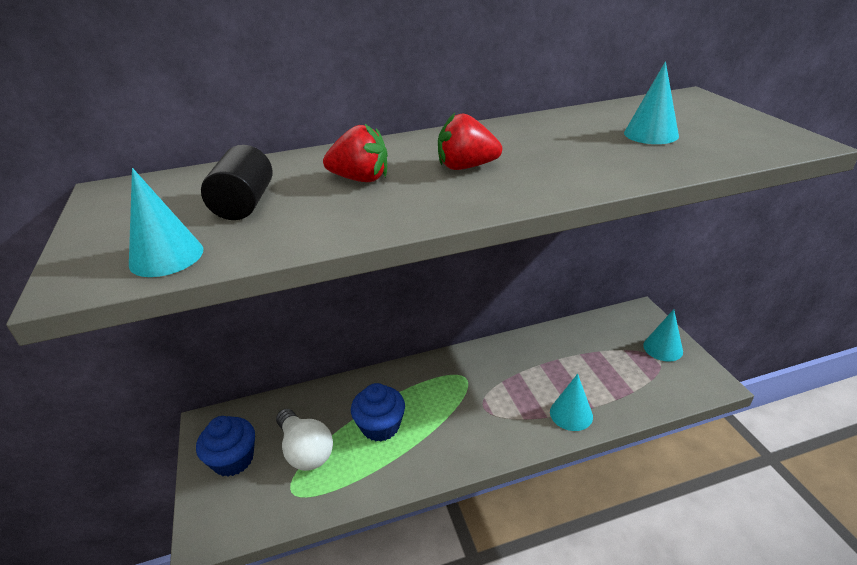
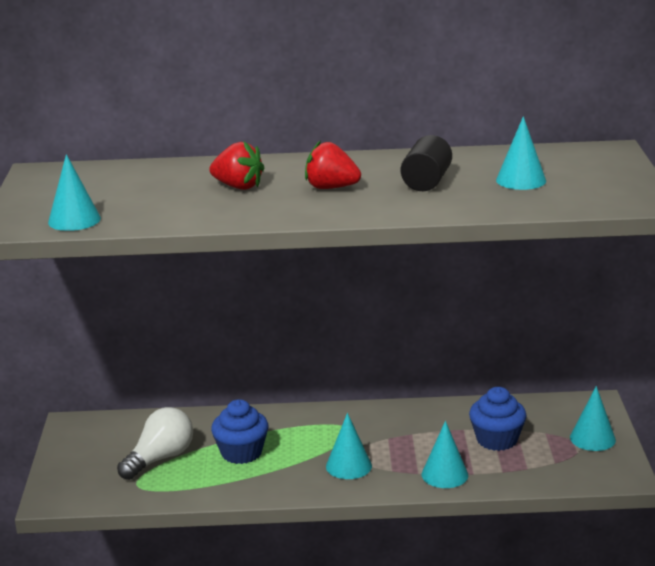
camera: 15 degrees right, 10 degrees down
blue cupcake [196,416,255,477] -> blue cupcake moved to [469,387,527,451]
black cylinder [201,145,273,220] -> black cylinder moved to [401,135,452,191]
white light bulb [276,409,333,471] -> white light bulb turned 120 degrees counterclockwise [117,407,193,480]
none -> turquoise cone [326,413,372,479]

